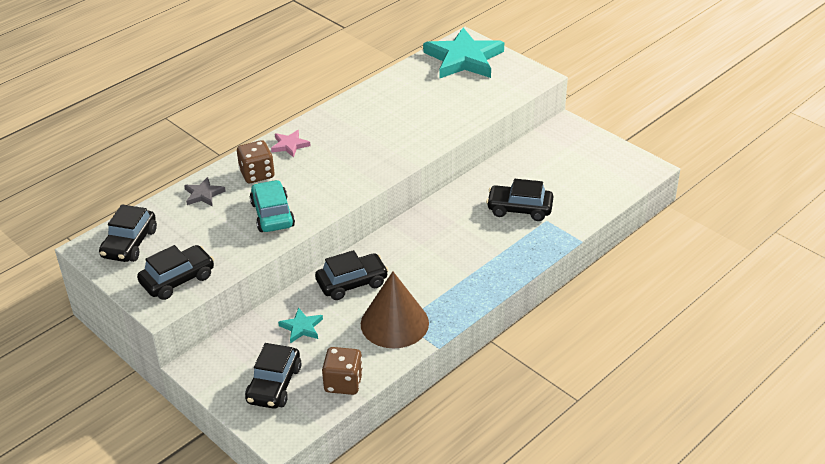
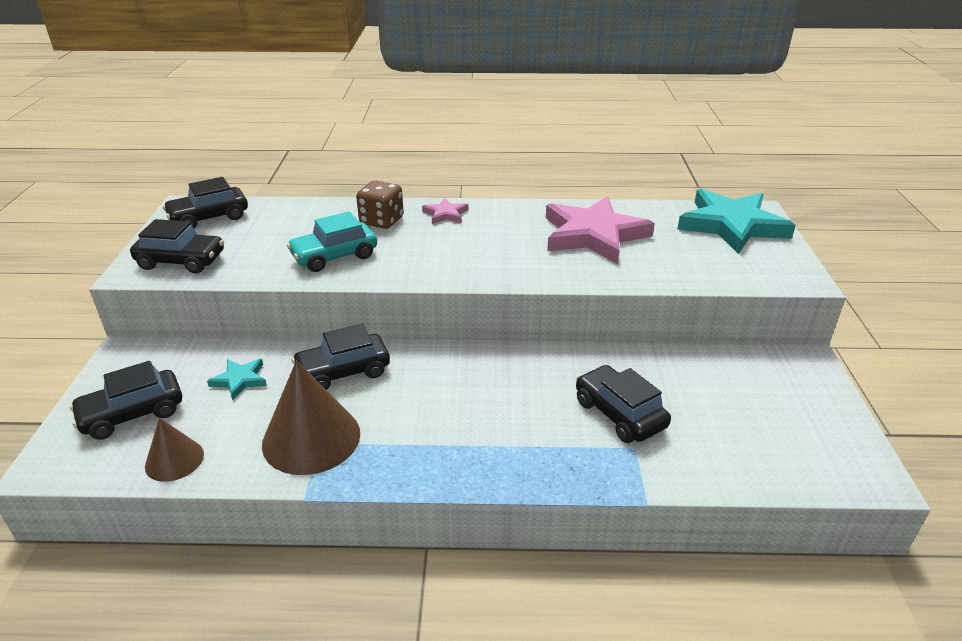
camera: 45 degrees right, 5 degrees down
grey star [184,177,226,206] -> none
turquoise car [250,180,295,232] -> turquoise car turned 150 degrees counterclockwise [287,211,377,272]
black car [315,250,388,300] -> black car turned 135 degrees clockwise [292,324,390,390]
brown dice [322,347,363,395] -> brown cone [145,418,204,482]
none -> pink star [546,196,655,264]

